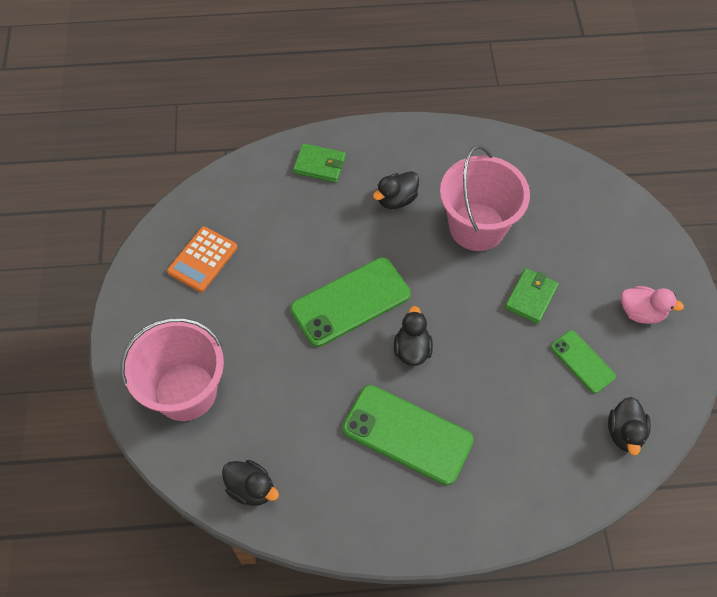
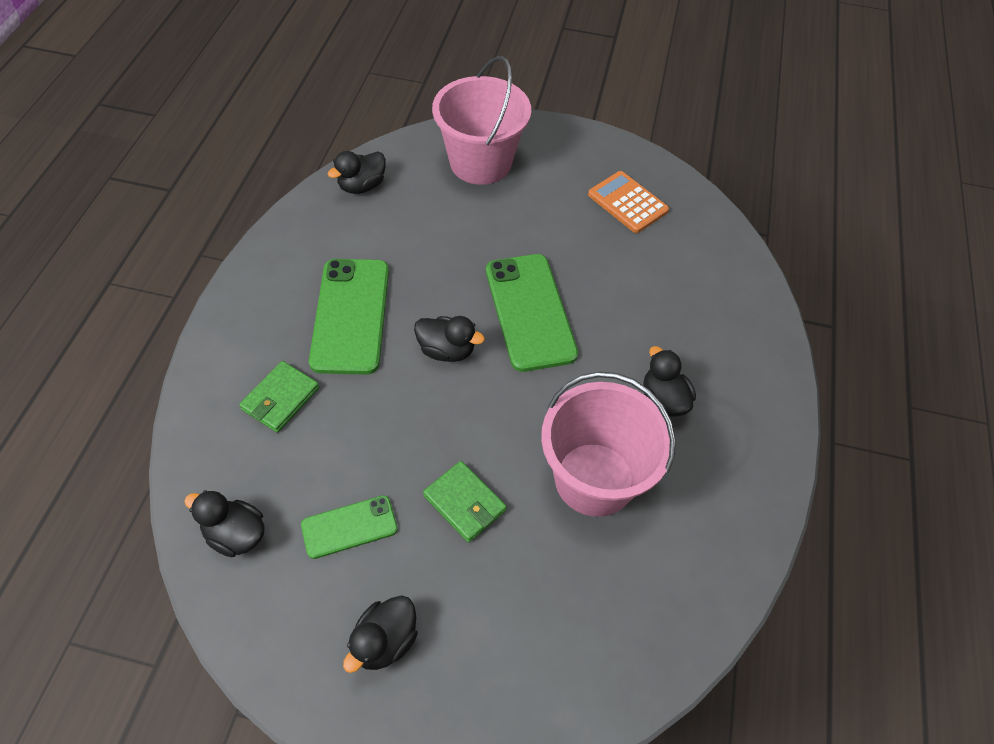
camera: 105 degrees right, 5 degrees down
green wallet [293,143,346,183] -> green wallet moved to [239,361,319,433]
green phone [342,385,474,485] -> green phone turned 45 degrees counterclockwise [309,259,389,375]
pink duck [621,286,684,324] -> black duck [343,595,418,673]

